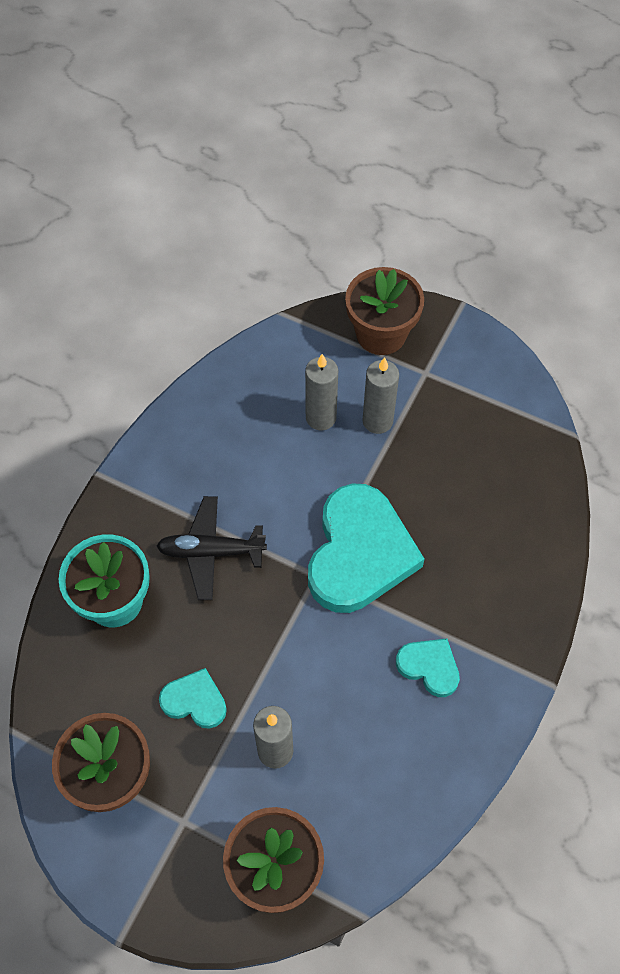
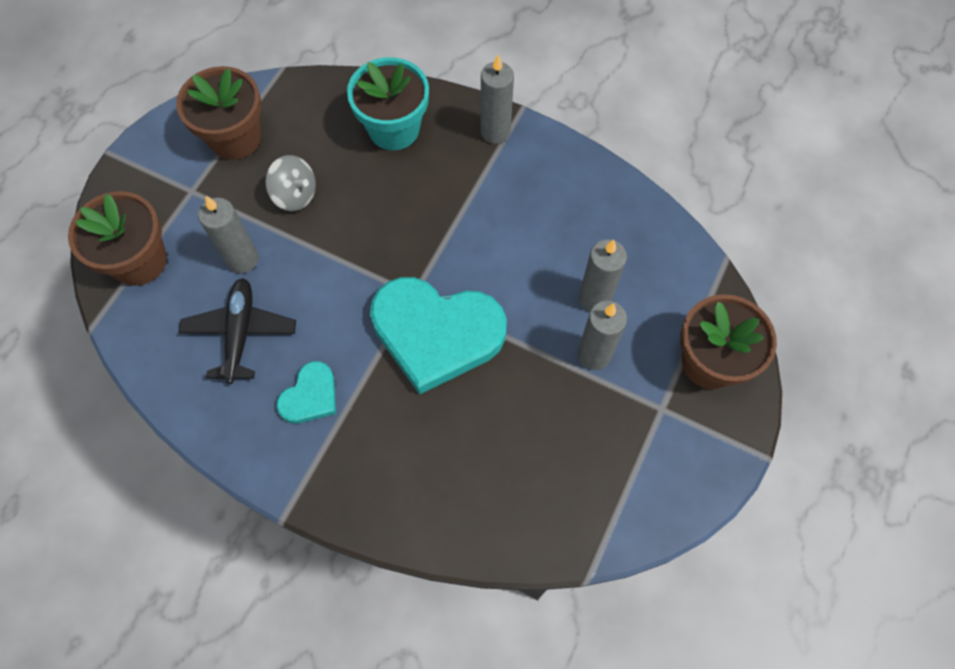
camera: 90 degrees right, 5 degrees up
black plane [157,496,267,600] -> black plane moved to [179,278,296,384]
turquoise heart [159,668,227,729] -> grey spinning top [265,155,316,211]
none -> grey candle [480,55,514,144]

